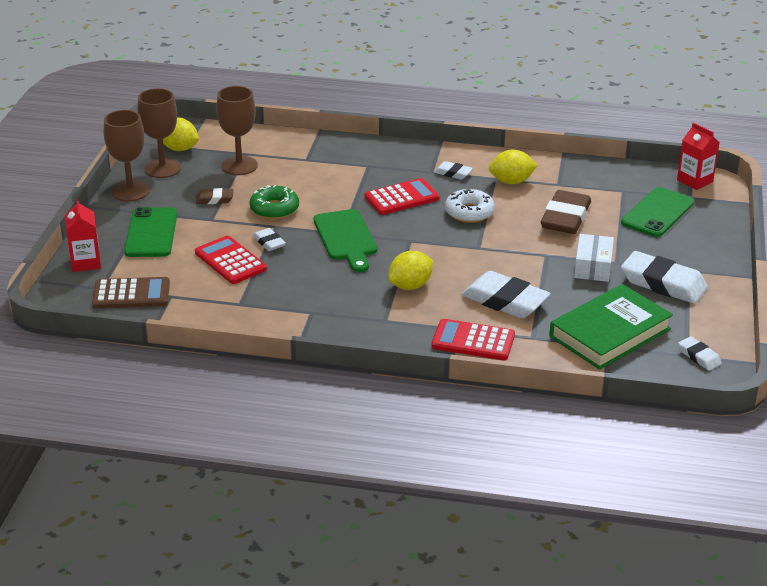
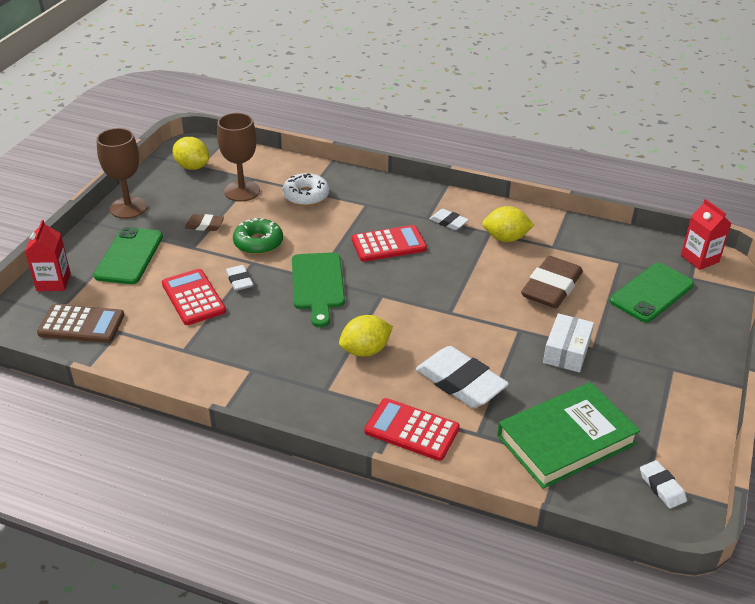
camera: 10 degrees right, 5 degrees up
brown goblet [138,88,181,178] -> none
white donut [445,189,495,223] -> white donut moved to [282,173,329,206]
white eraser [621,251,708,304] -> none

